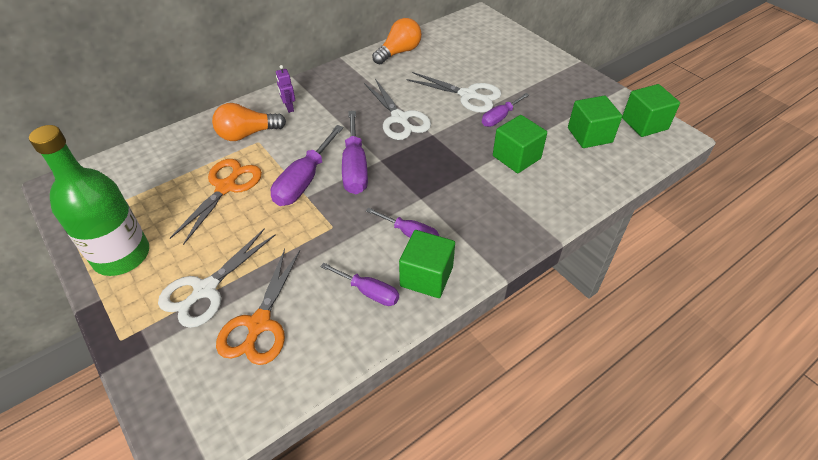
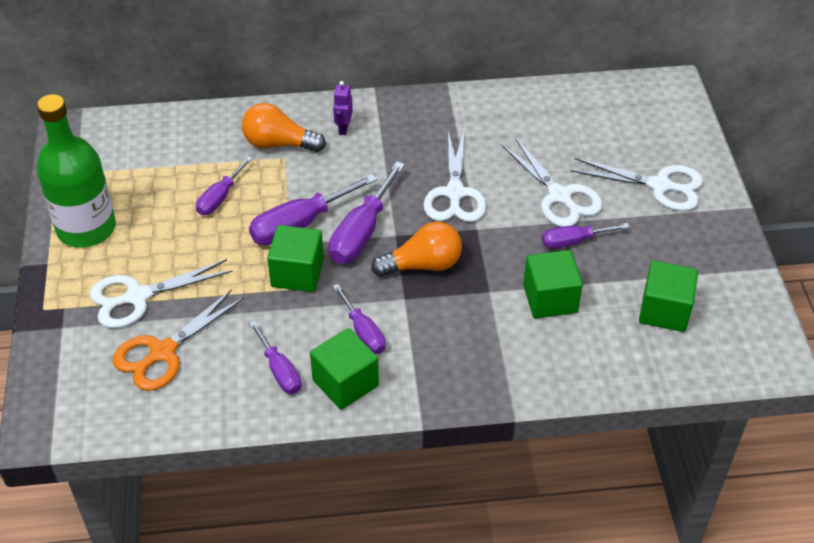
camera: 30 degrees right, 0 degrees up
orange scissors [169,159,262,245] -> purple screwdriver [196,157,252,215]
orange light bulb [372,18,422,65] -> orange light bulb moved to [371,222,462,277]
green cube [622,84,680,137] -> green cube moved to [267,225,324,292]
none -> white scissors [571,158,704,211]

